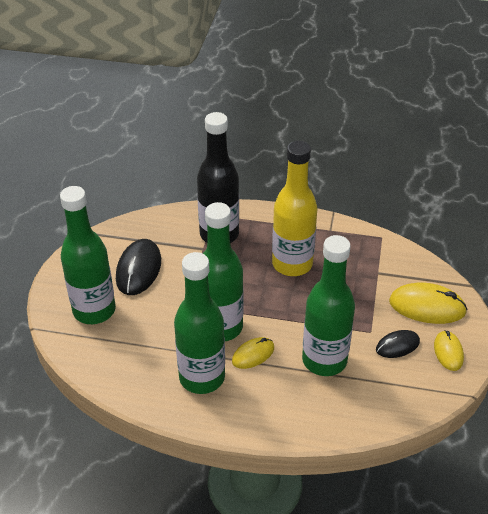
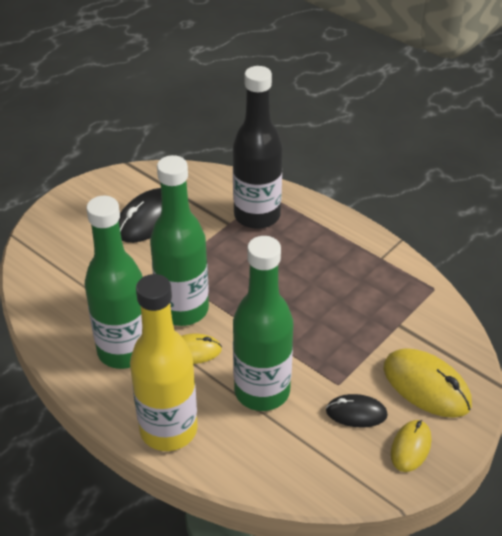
camera: 30 degrees right, 0 degrees up
green bottle [60,186,116,324] -> none
yellow bottle [272,141,317,276] -> yellow bottle moved to [130,274,198,451]

